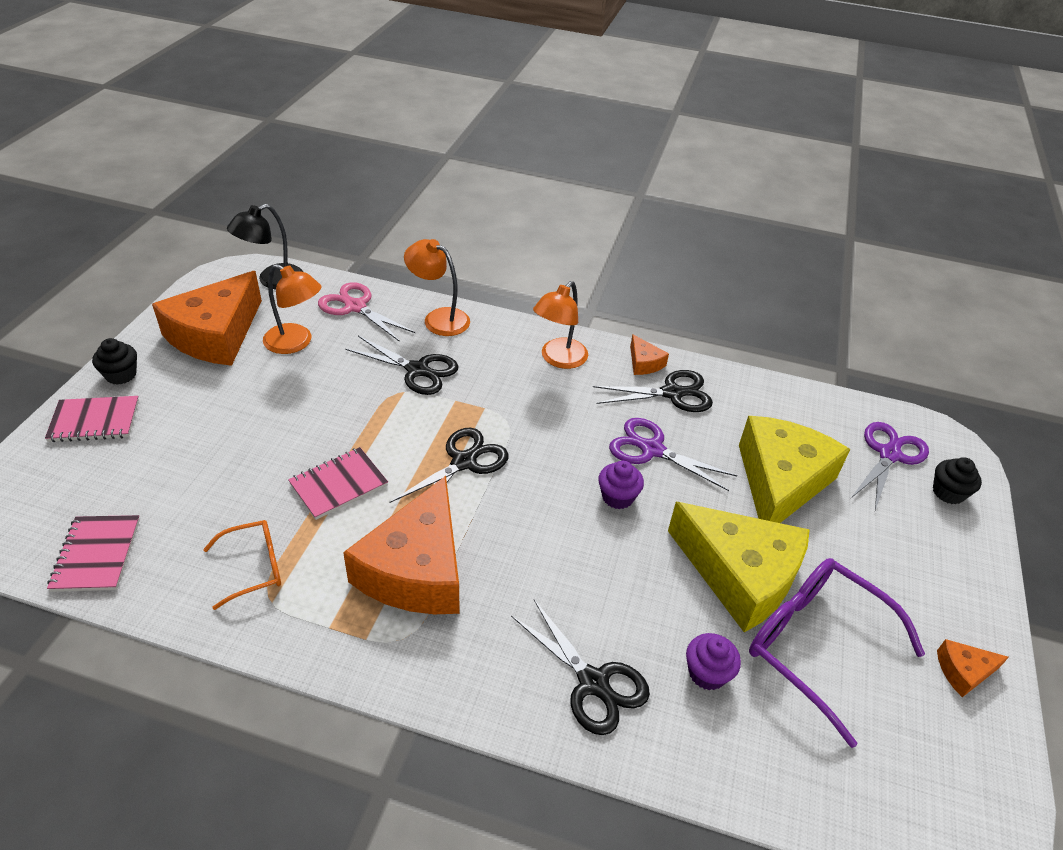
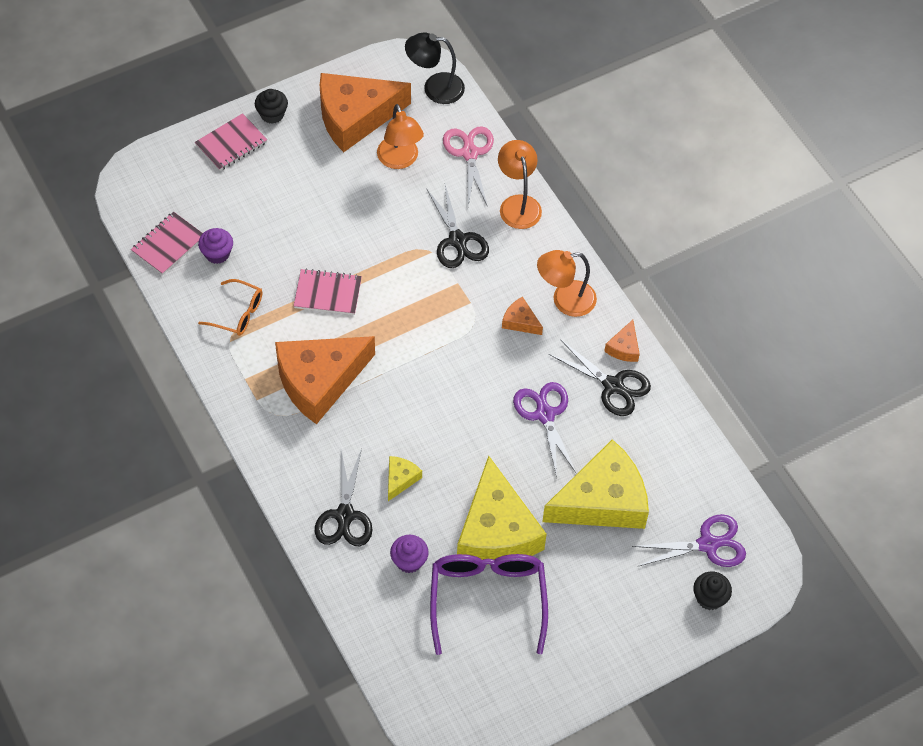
camera: 45 degrees right, 15 degrees up
pink notebook [45,396,139,442] -> pink notebook turned 75 degrees counterclockwise [195,113,267,171]
black scissors [390,427,508,503] -> none
purple cupcake [598,461,644,509] -> purple cupcake moved to [198,228,233,264]
orange cheese [937,639,1009,697] -> orange cheese moved to [502,297,543,335]
none -> yellow cheese [388,456,422,501]

